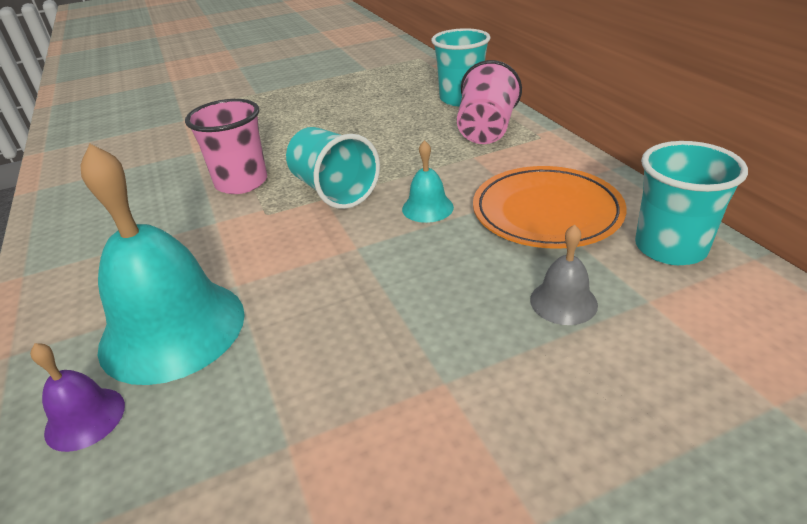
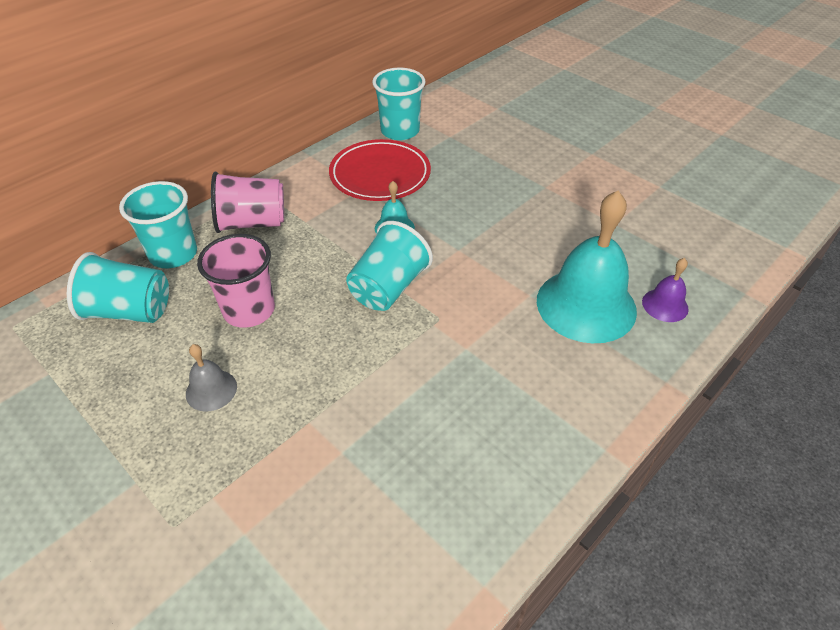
camera: 115 degrees left, 10 degrees up
pink cup [185,99,267,194] -> pink cup moved to [197,234,275,328]
orange plate [473,166,626,249] -> red plate [329,139,431,201]
grey bell [530,224,598,325] -> grey bell moved to [186,344,237,411]
none -> turquoise cup [67,252,169,323]

